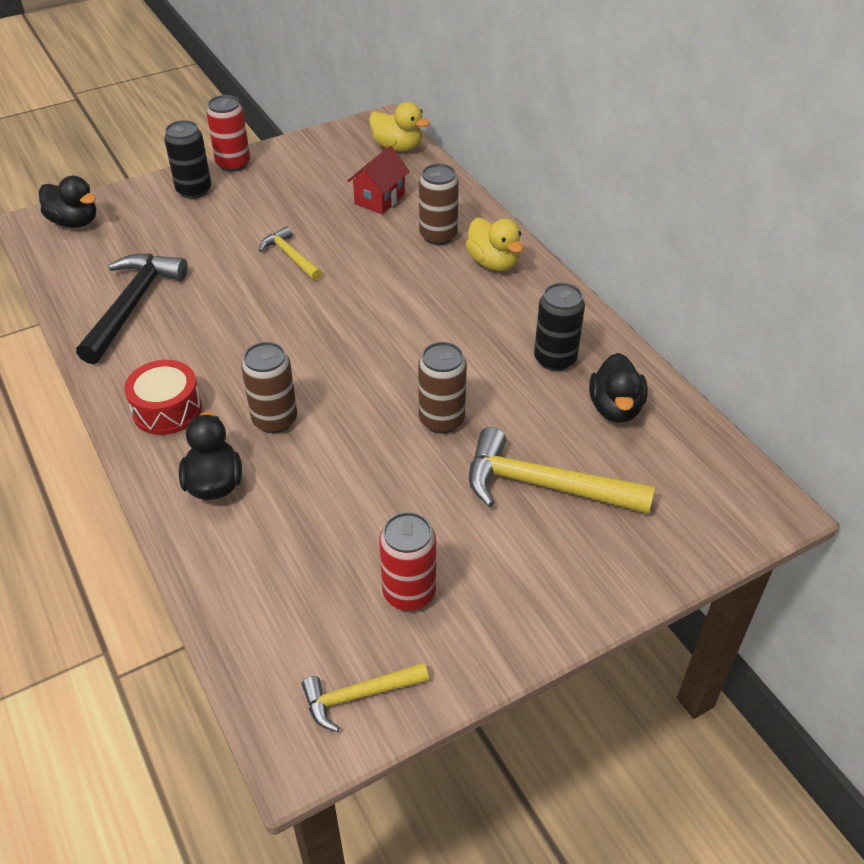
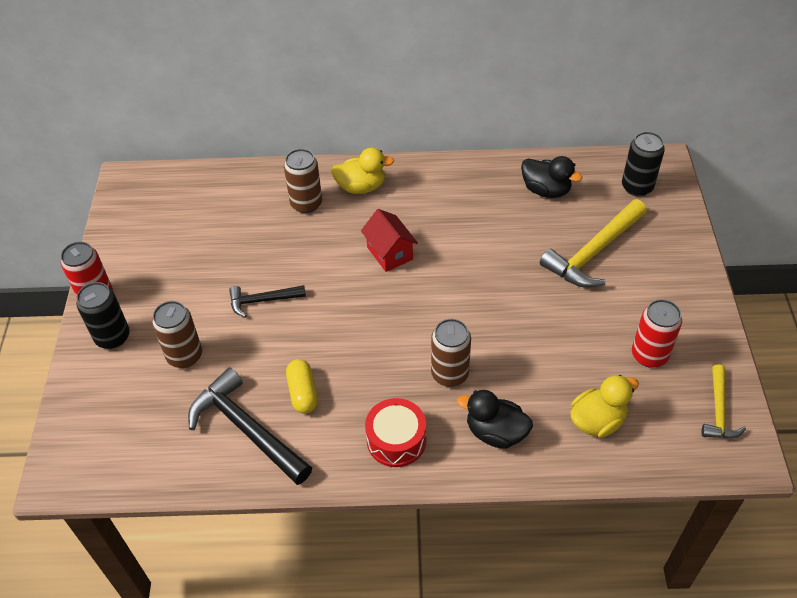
camera: 60 degrees left, 5 degrees up
black duck [39,176,96,228] -> none
yellow hammer [259,226,322,281] -> black hammer [229,285,306,317]
red house [348,146,410,214] -> red house moved to [361,209,418,272]
yellow duck [369,102,430,151] -> yellow duck moved to [571,375,639,438]
brown can [418,342,467,433] -> brown can moved to [152,301,202,368]
black can [534,283,585,371] -> black can moved to [622,132,665,197]
none -> yellow capsule [286,359,318,414]

